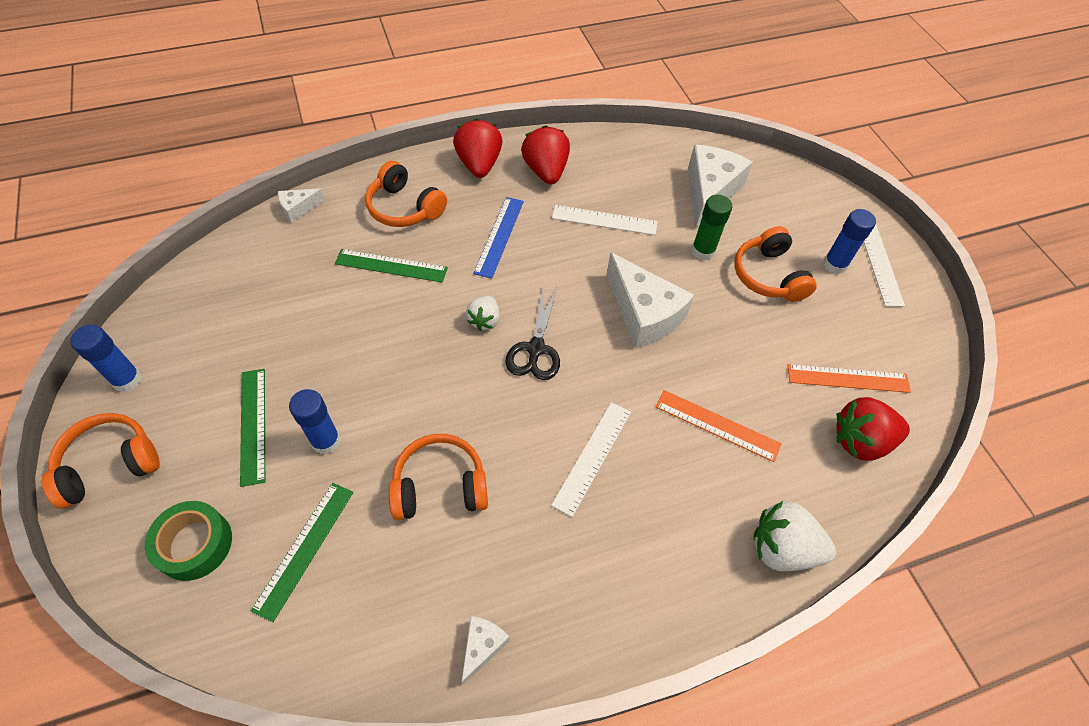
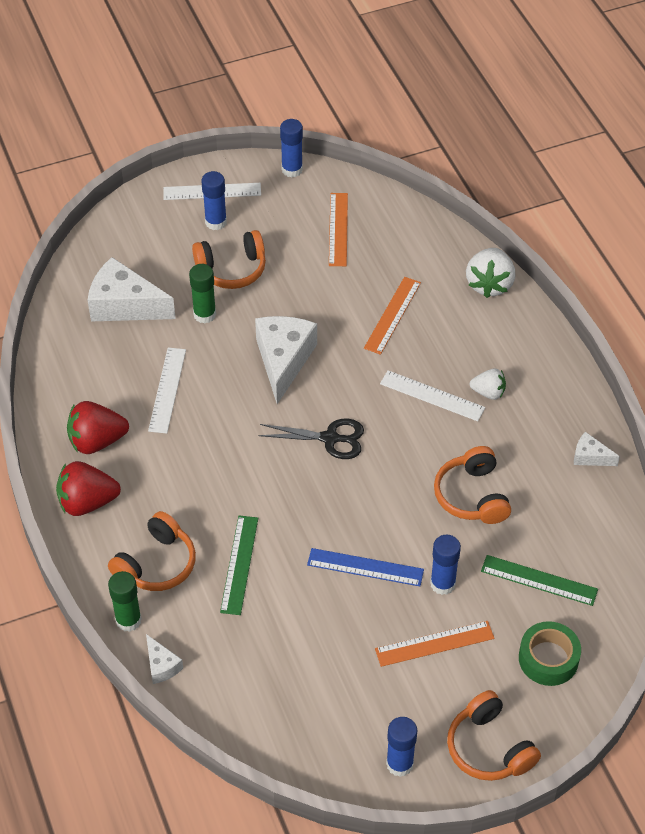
camera: 90 degrees left, 5 degrees down
green ruler [240,369,265,487] -> orange ruler [375,621,495,667]
white strawberry [466,296,500,331] -> white strawberry moved to [470,369,506,400]
blue ruler [473,197,524,279] -> blue ruler moved to [307,548,424,586]
white cheese [607,252,694,348] -> white cheese turned 45 degrees counterclockwise [255,316,317,404]
red strawberry [836,397,910,461] -> none
none -> green glue stick [108,571,142,632]
none -> blue glue stick [280,119,303,178]

